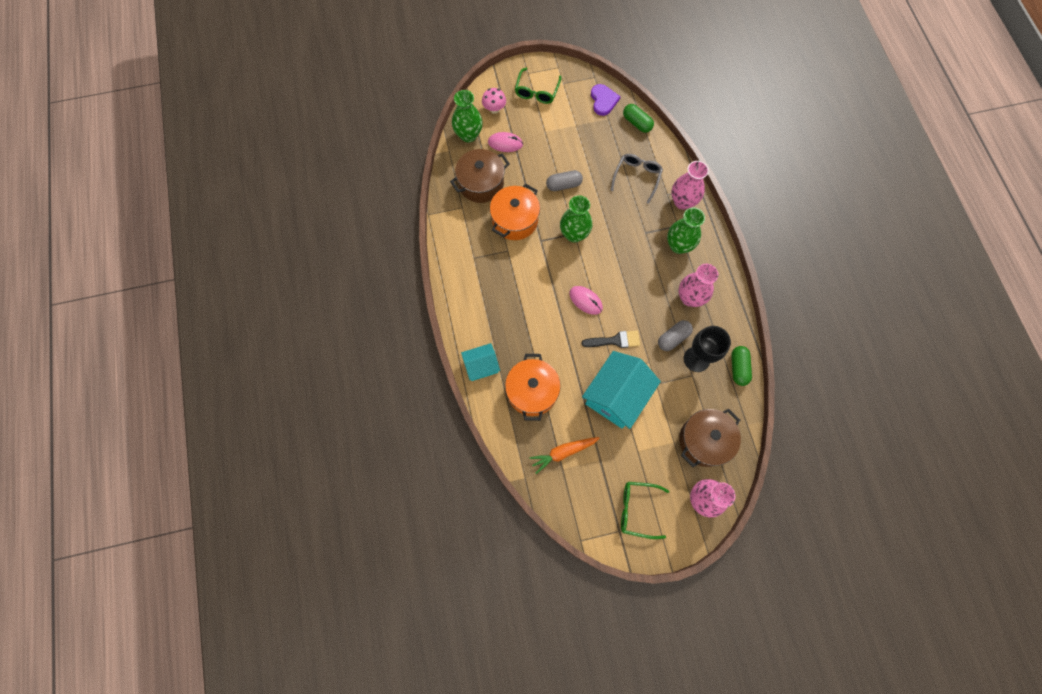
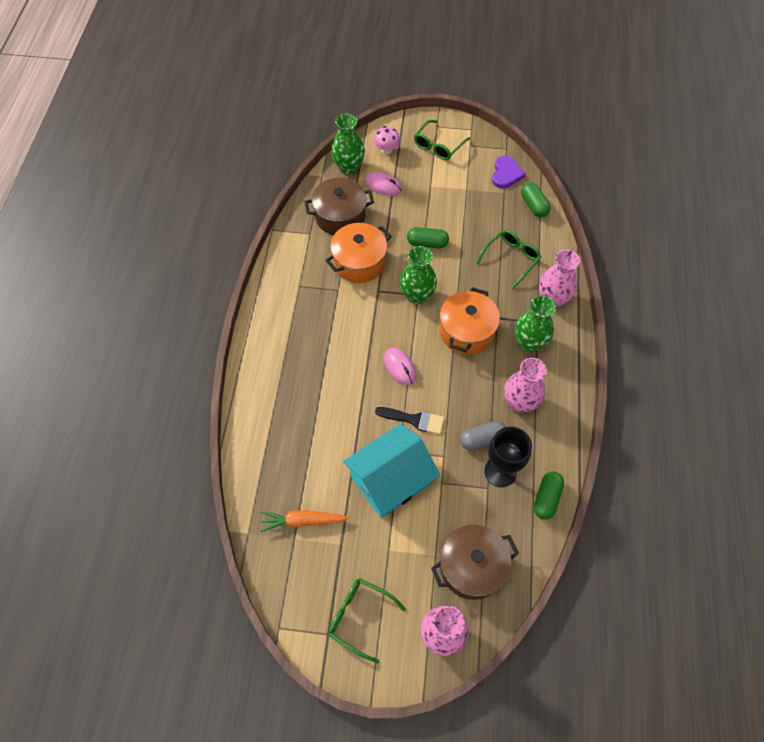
camera: 20 degrees right, 10 degrees down
turquoise house [461,343,500,381] -> none
orange pot [505,354,561,421] -> orange pot moved to [439,287,500,355]
grey capsule [546,170,583,191] -> green capsule [407,227,449,248]
grey glasses [611,154,663,204] -> green glasses [476,230,541,289]

